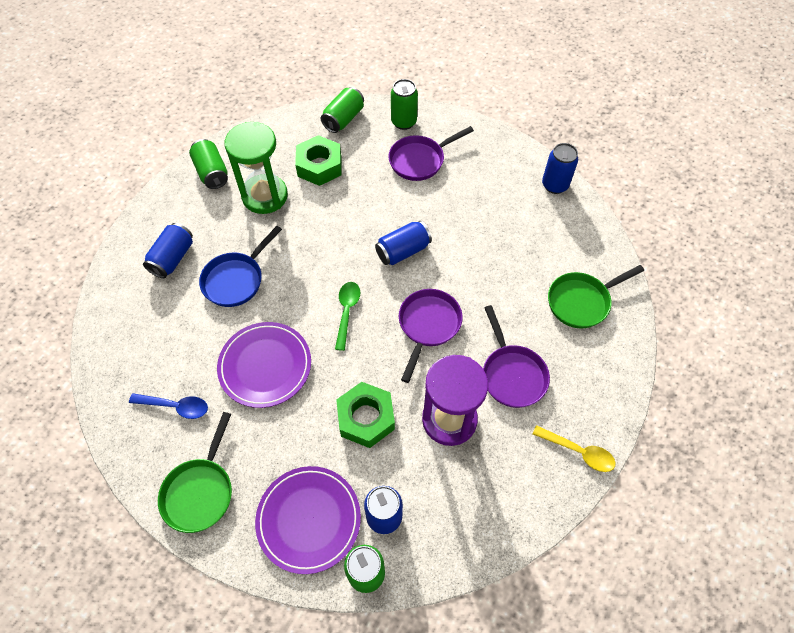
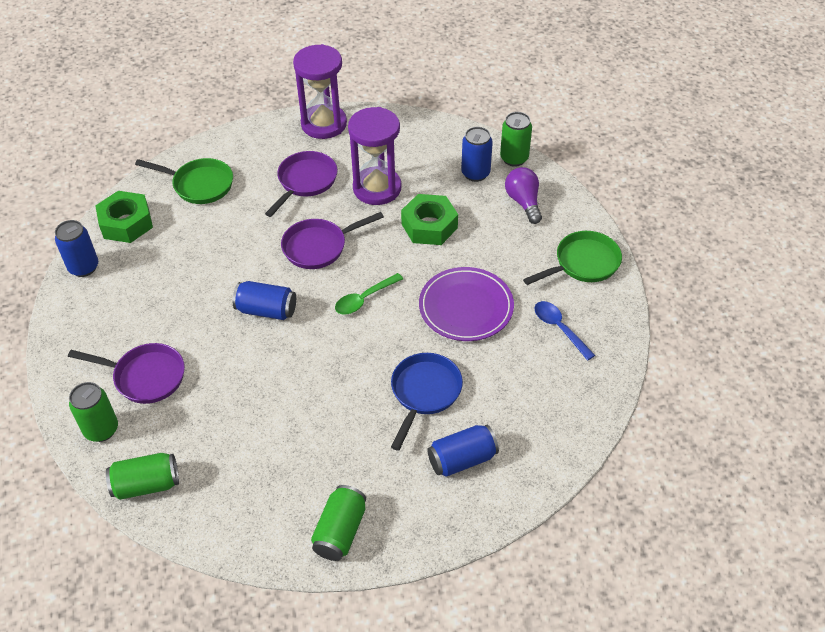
camera: 135 degrees left, 10 degrees down
blue pan [199,226,282,307] -> blue pan turned 60 degrees counterclockwise [391,353,463,451]
green hourglass [224,122,288,214] -> none
purple plate [255,466,361,574] -> purple light bulb [505,167,542,224]
green nut [295,135,341,186] -> green nut moved to [95,191,153,243]
yellow spoon [533,425,616,472] -> purple hourglass [293,44,347,139]

